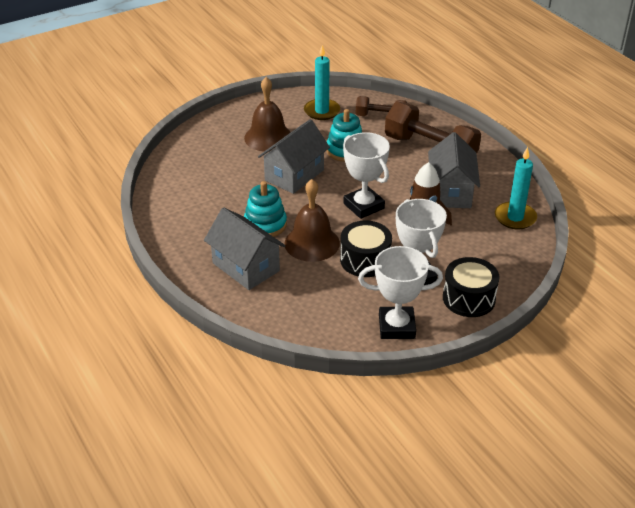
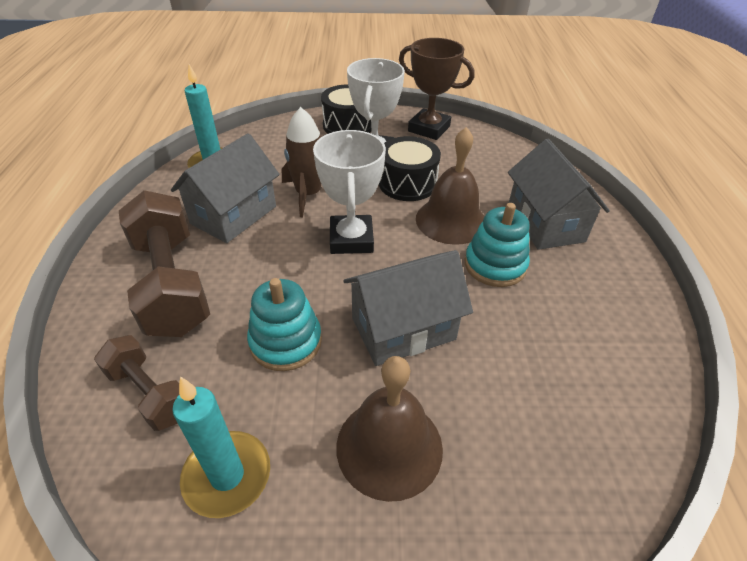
camera: 150 degrees left, 5 degrees up
white trophy [358,246,443,339] -> brown trophy [399,38,474,140]

